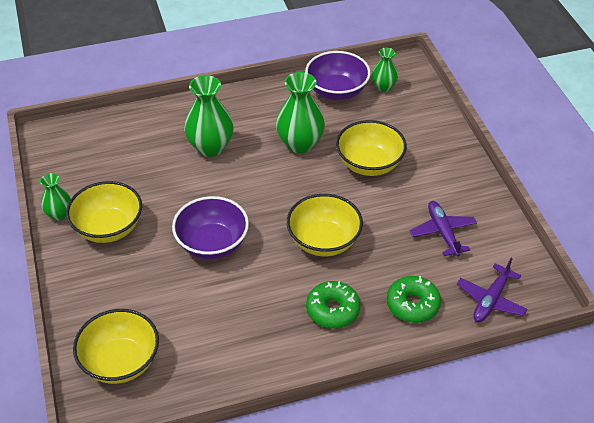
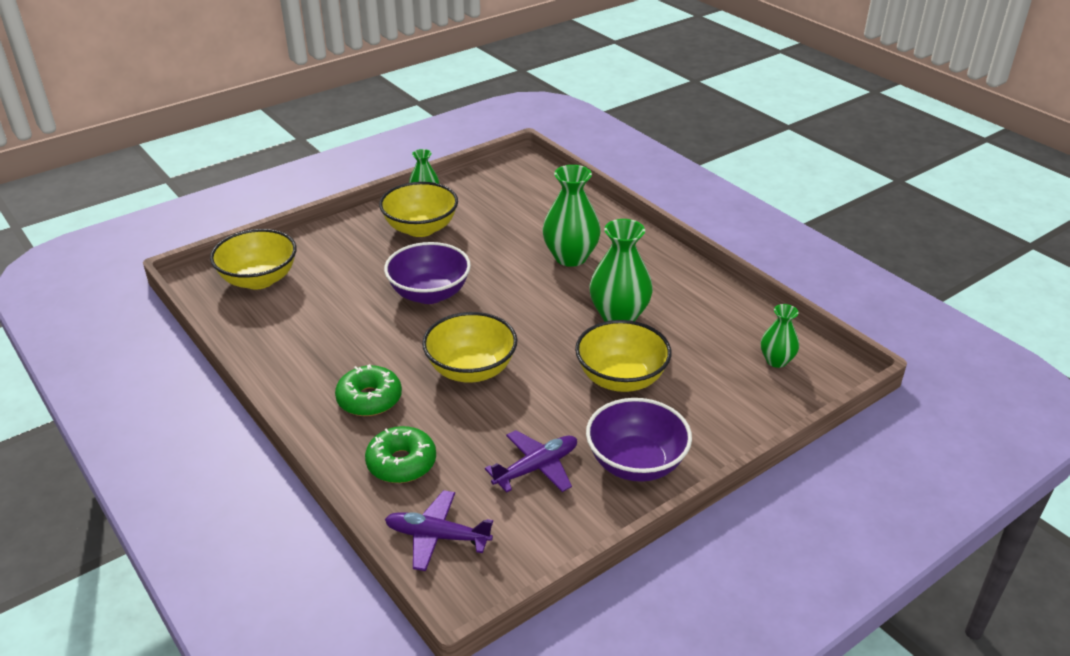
camera: 70 degrees right, 10 degrees down
purple bowl [305,51,371,100] -> purple bowl moved to [586,398,692,482]

